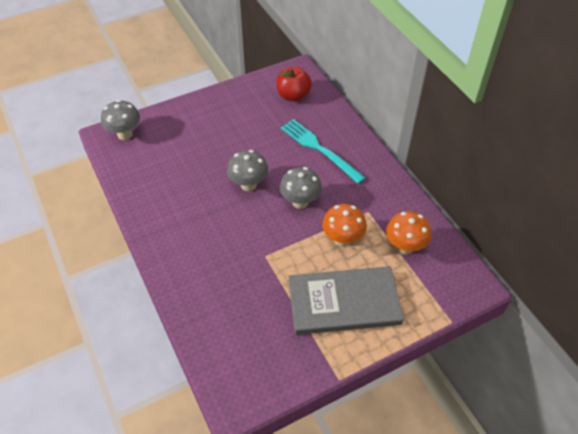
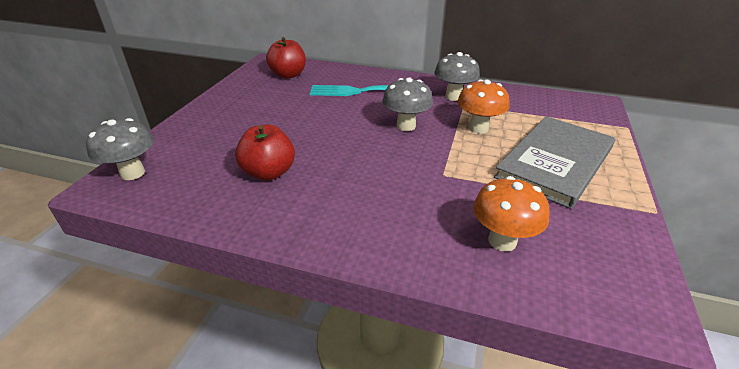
camera: 45 degrees left, 15 degrees down
grey mushroom [227,150,268,191] -> grey mushroom moved to [434,52,480,101]
orange mushroom [386,211,431,255] -> orange mushroom moved to [473,176,550,252]
none -> red apple [235,125,295,181]

